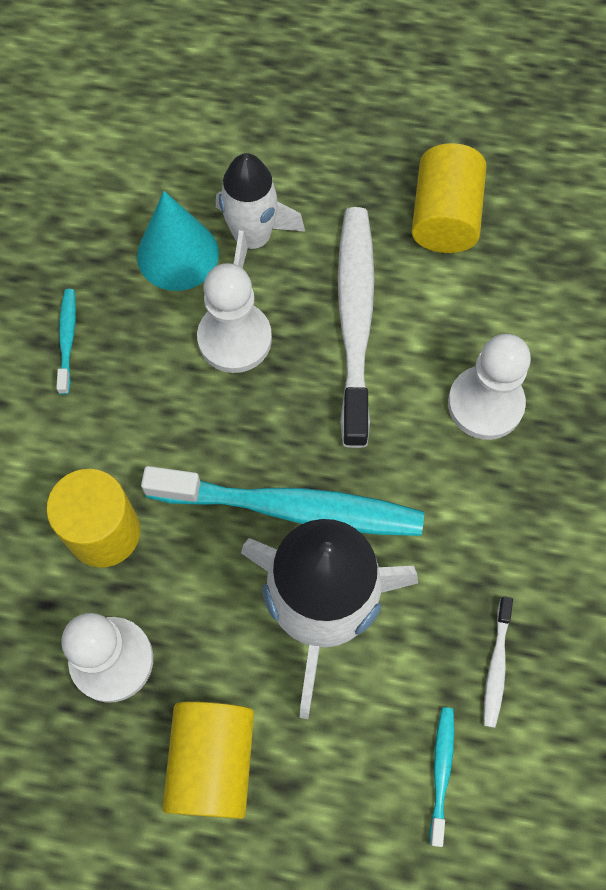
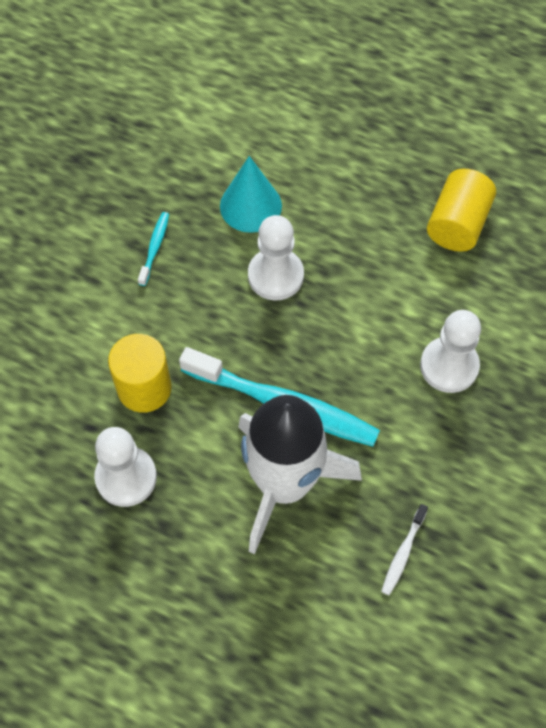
camera: 15 degrees right, 5 degrees down
yellow cylinder [162,701,254,819] -> none
white rocket [216,153,305,268] -> none
white toothbrush [338,207,374,448] -> none
turquoise toothbrush [429,707,454,847] -> none

